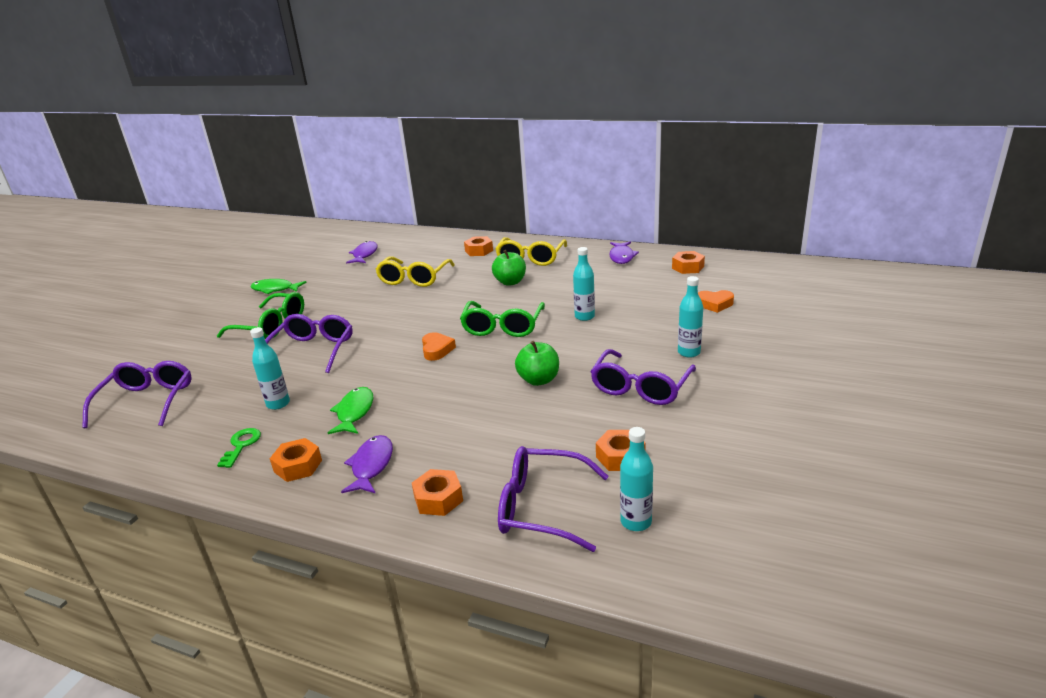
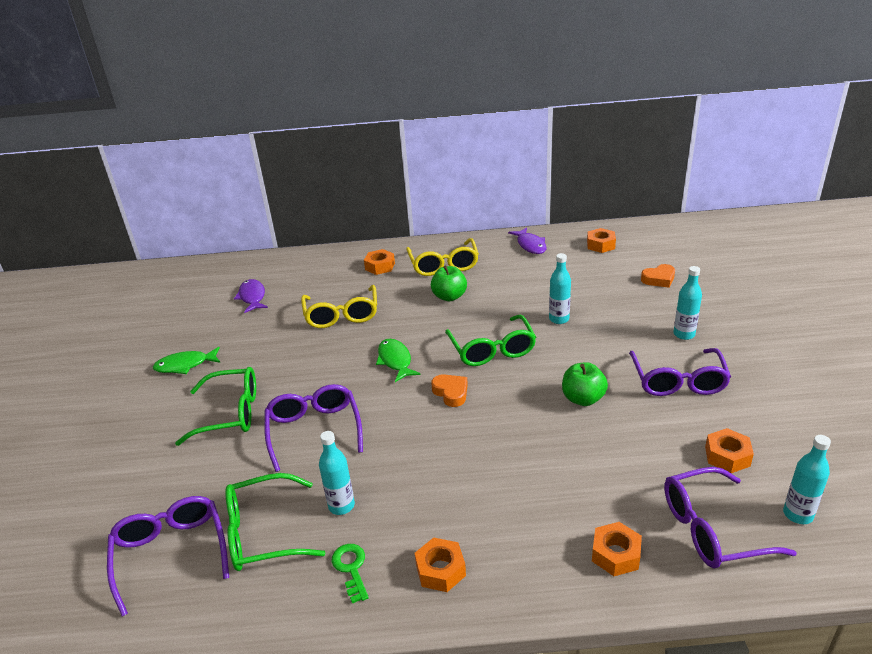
camera: 25 degrees left, 5 degrees up
green fish [328,387,373,434] -> green fish moved to [376,339,421,382]
purple fish [341,435,393,494] -> none
none -> green glasses [225,473,325,571]

